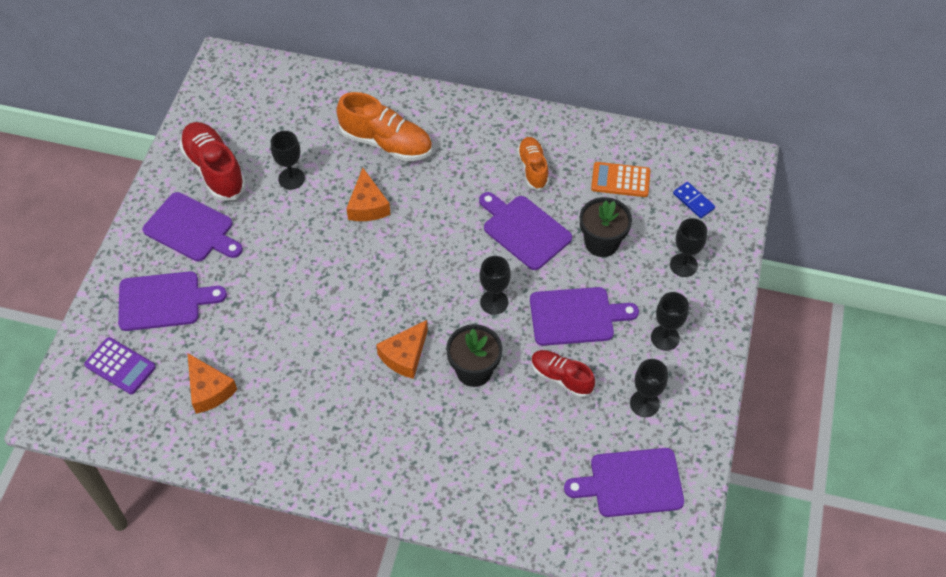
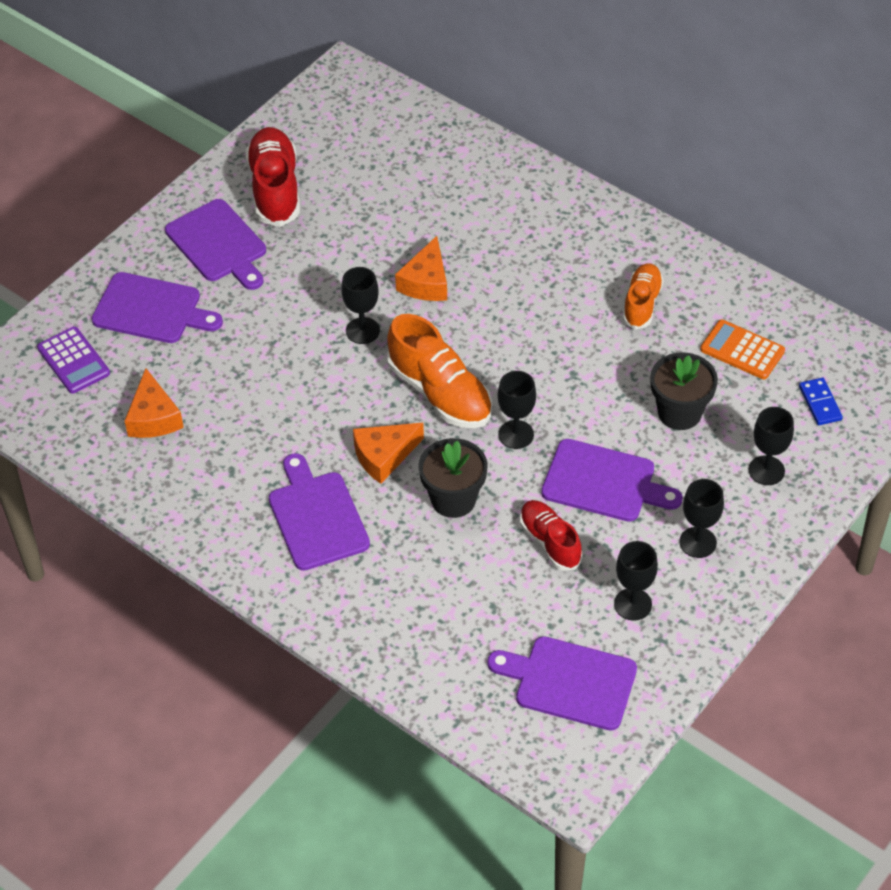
camera: 25 degrees right, 5 degrees down
black goblet [271,131,305,190] -> black goblet moved to [341,267,380,344]
orange shoe [336,92,432,161] -> orange shoe moved to [387,314,492,428]
purple cutting board [479,192,572,270] -> purple cutting board moved to [269,453,370,571]

